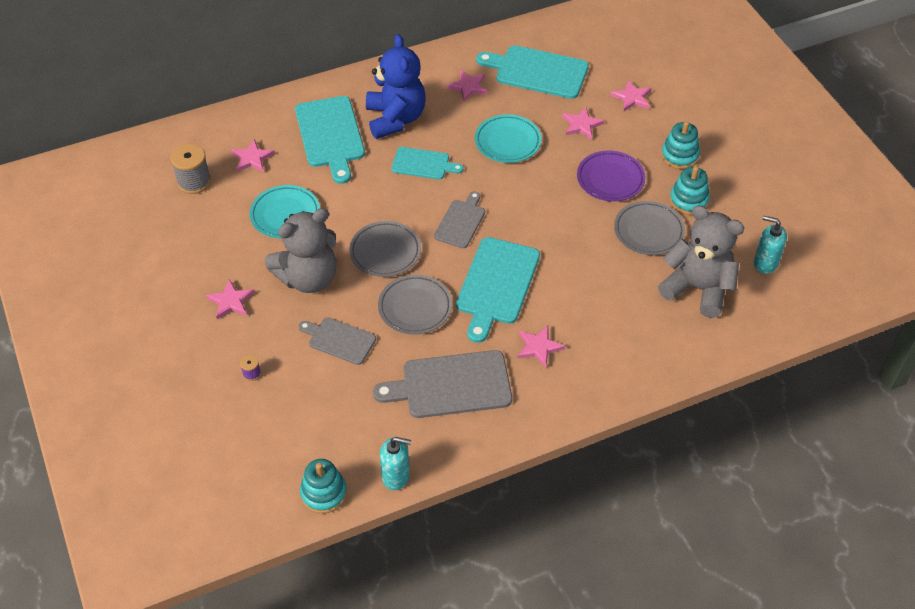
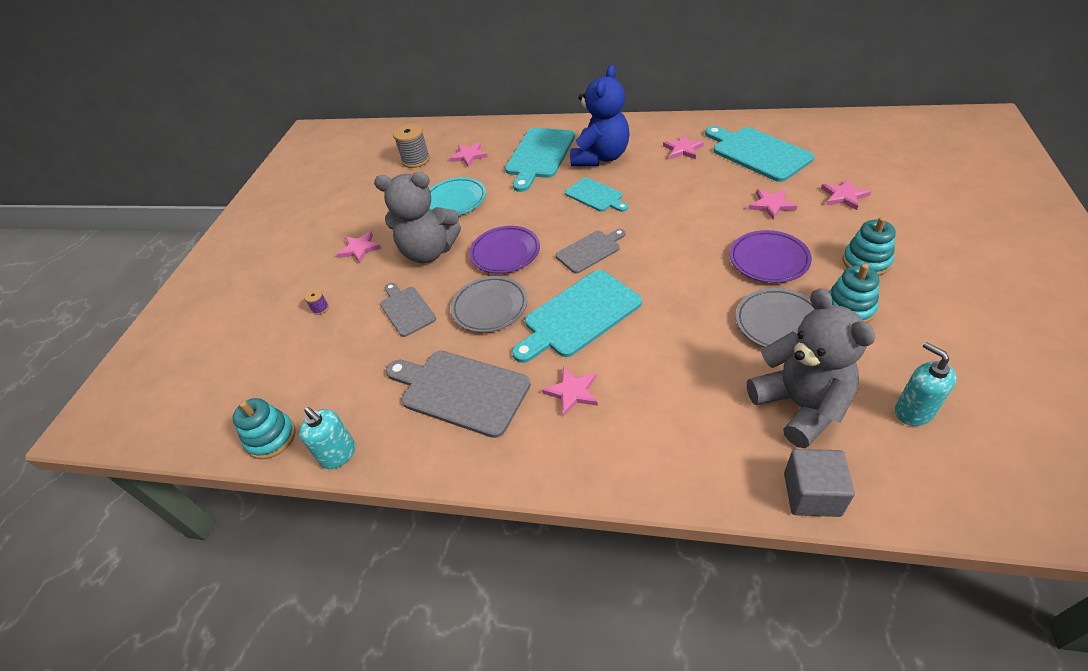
camera: 40 degrees right, 5 degrees down
grey plate [349,221,421,277] -> purple plate [469,226,540,274]
turquoise plate [475,114,541,163] -> none
none -> grey cube [784,449,855,517]

